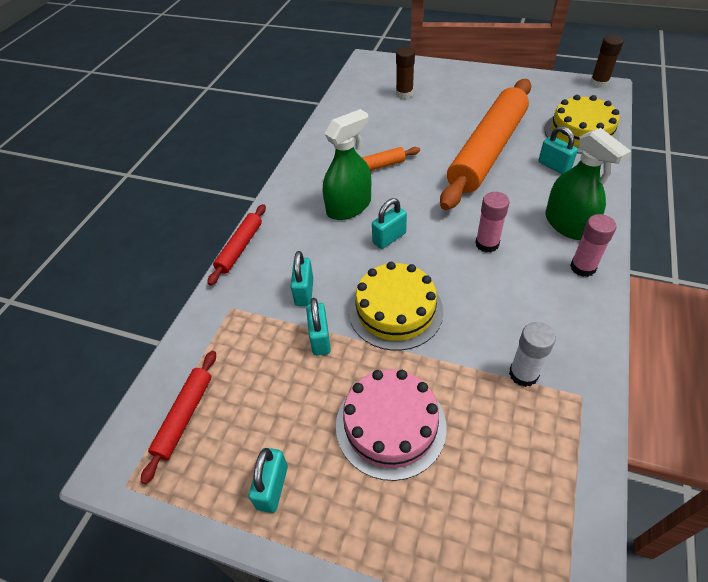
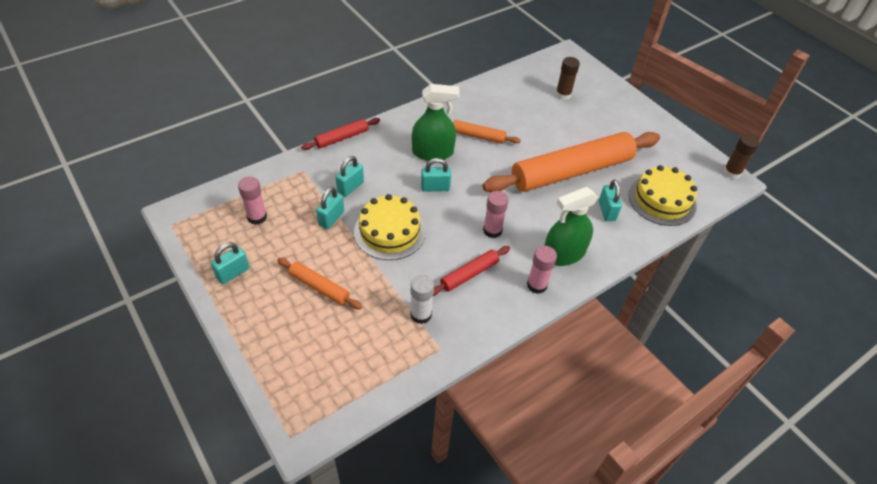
camera: 30 degrees right, 0 degrees up
red rolling pin [141,351,216,484] -> red rolling pin moved to [433,246,510,296]
pink cake [336,369,447,481] -> orange rolling pin [277,258,362,309]
green spray bottle [545,128,632,240] -> green spray bottle turned 60 degrees clockwise [544,187,598,266]
none -> pink glue stick [238,176,267,225]

